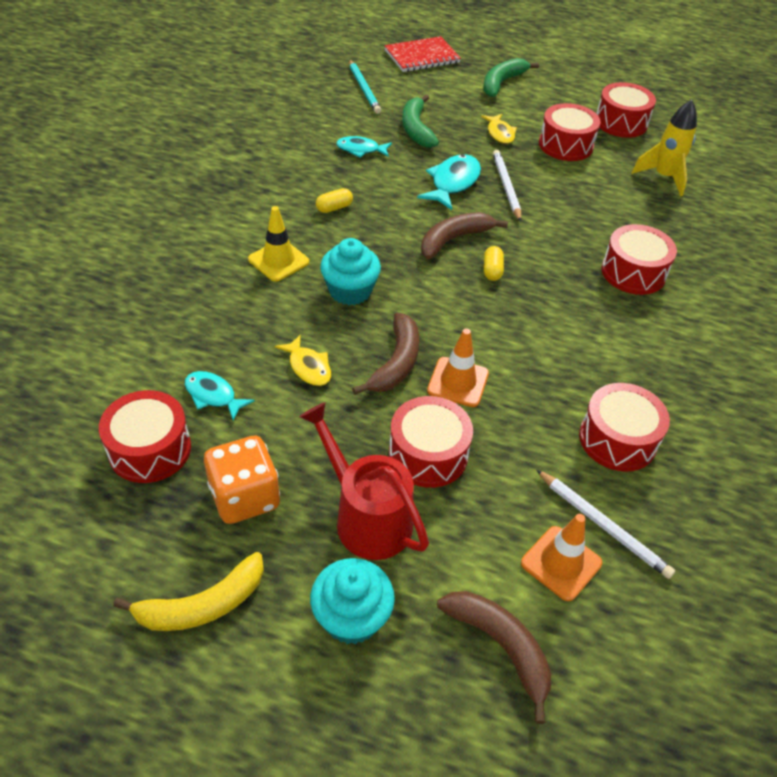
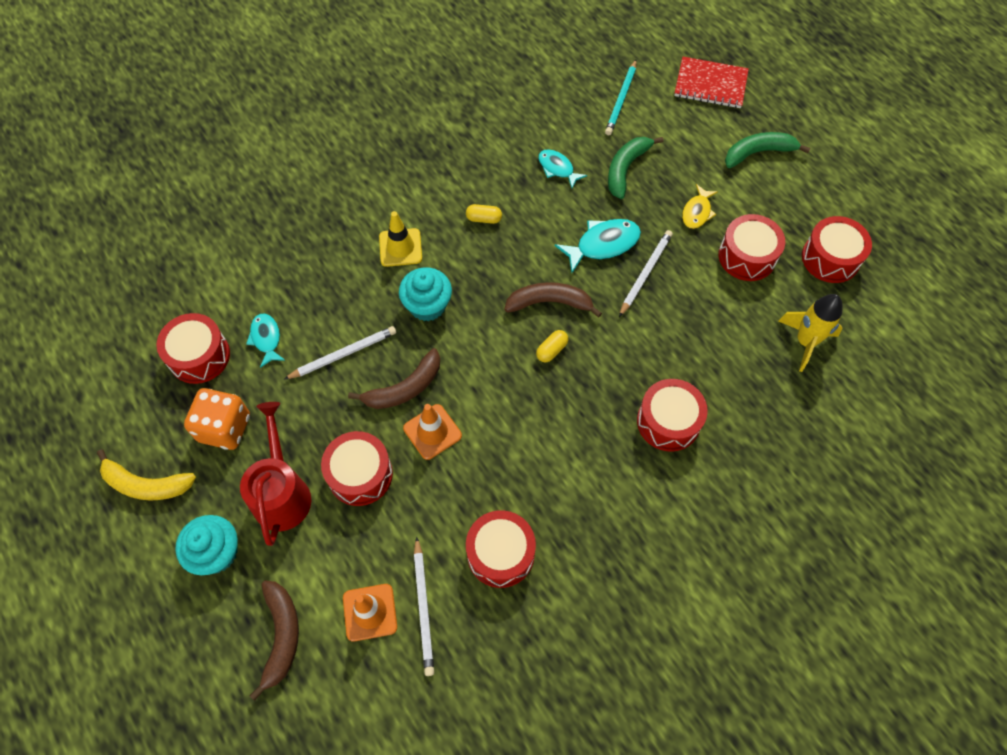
camera: 40 degrees right, 15 degrees up
yellow fish [275,334,332,386] -> white pencil [284,326,396,379]

